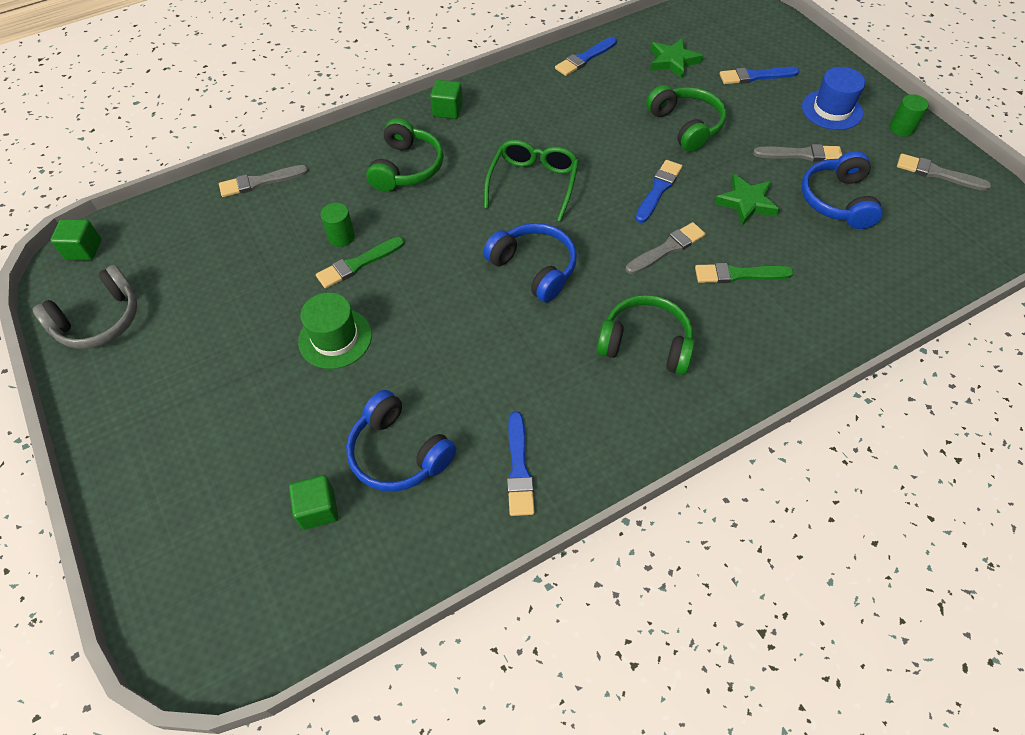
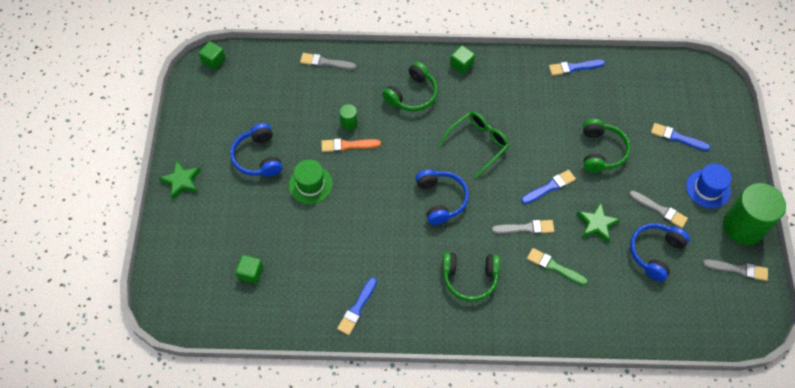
camera: 30 degrees right, 5 degrees up
grey headphones [32,265,137,349] -> none
green brush [316,237,405,289] -> orange brush [321,138,381,152]
blue headphones [346,390,456,492] -> blue headphones moved to [230,123,282,177]
green headphones [596,295,694,375] -> green headphones turned 135 degrees clockwise [443,252,500,302]
green star [650,38,703,79] -> green star moved to [159,160,201,200]
green cylinder [890,94,929,137] -> green cylinder [723,183,786,245], size x2.32
grey brush [897,154,991,191] -> grey brush turned 135 degrees clockwise [702,259,768,281]

